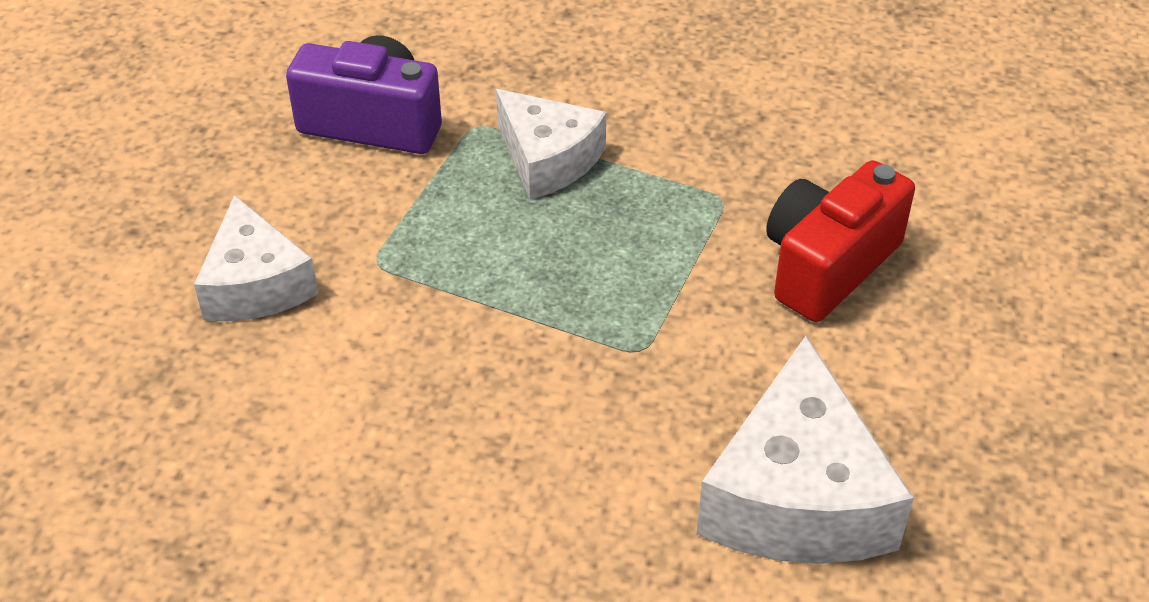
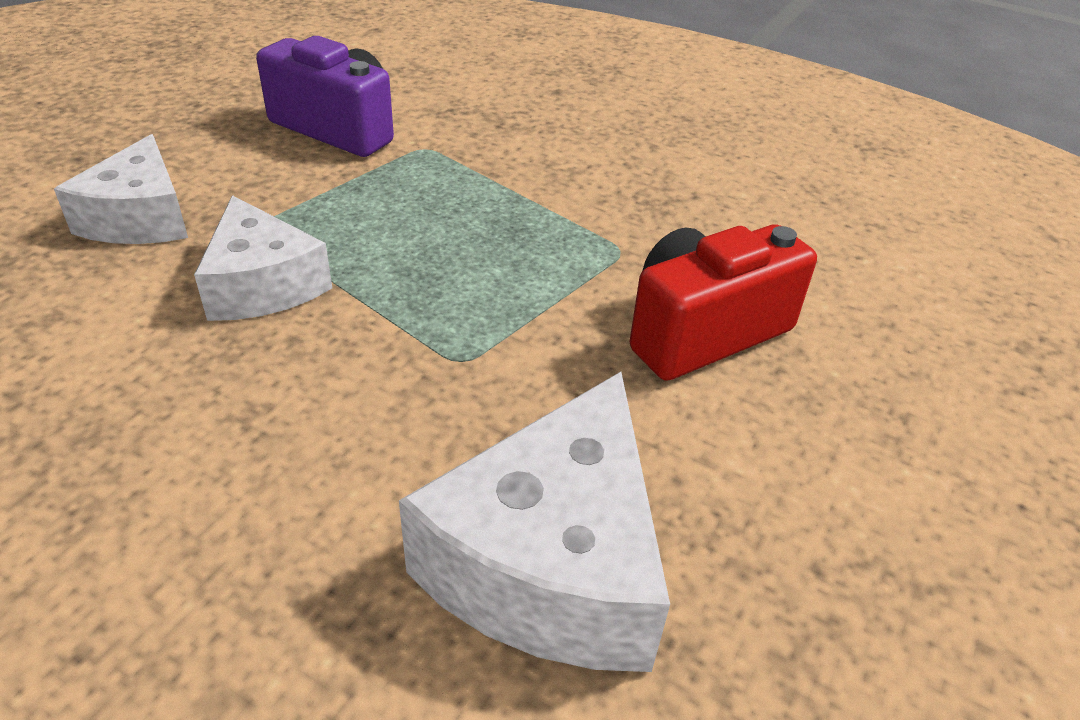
camera: 15 degrees right, 5 degrees down
white cheese [496,89,606,199] -> white cheese moved to [194,195,332,321]

